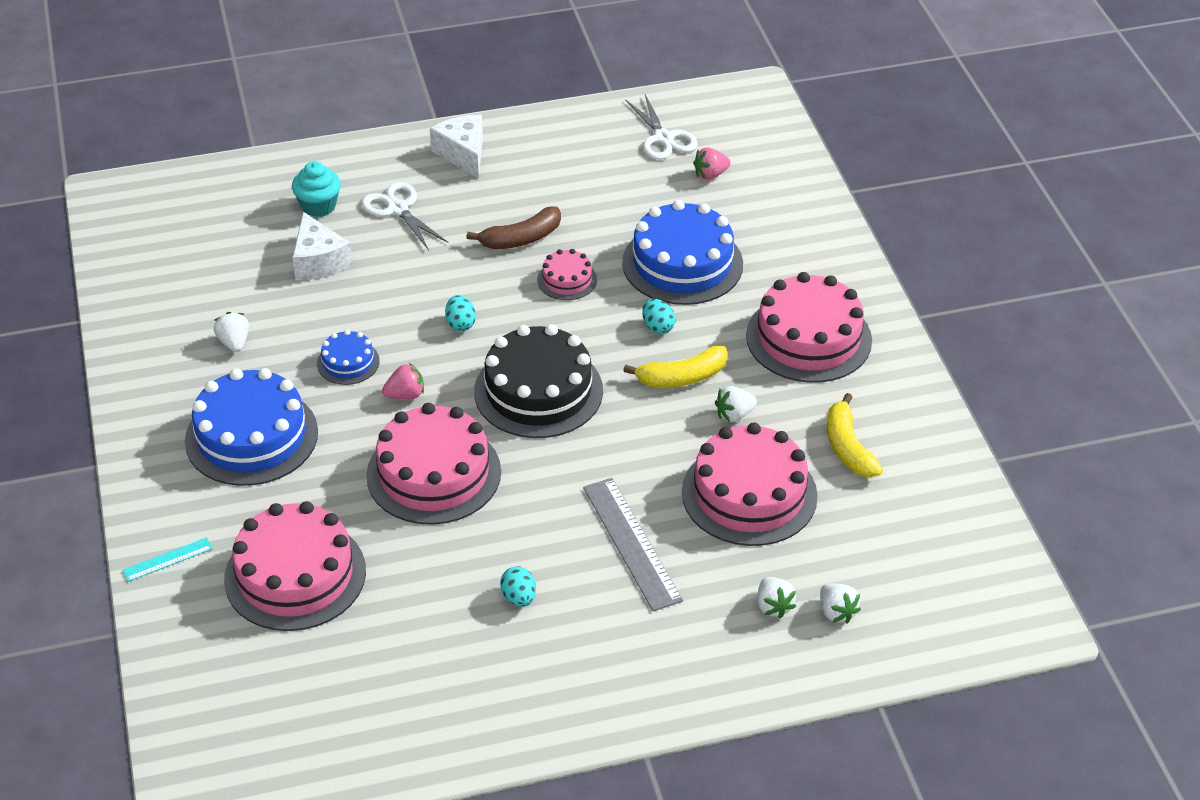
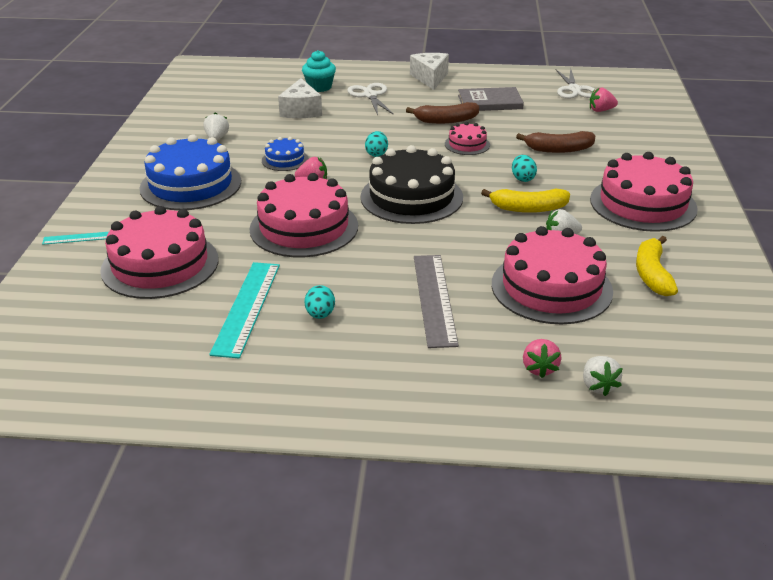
camera: 20 degrees right, 10 degrees down
blue cake [622,200,743,305] -> brown banana [516,131,595,153]
white strawberry [757,577,796,619] -> pink strawberry [523,339,562,378]
none -> turquoise ruler [209,262,280,359]
none -> grey book [458,87,524,111]

